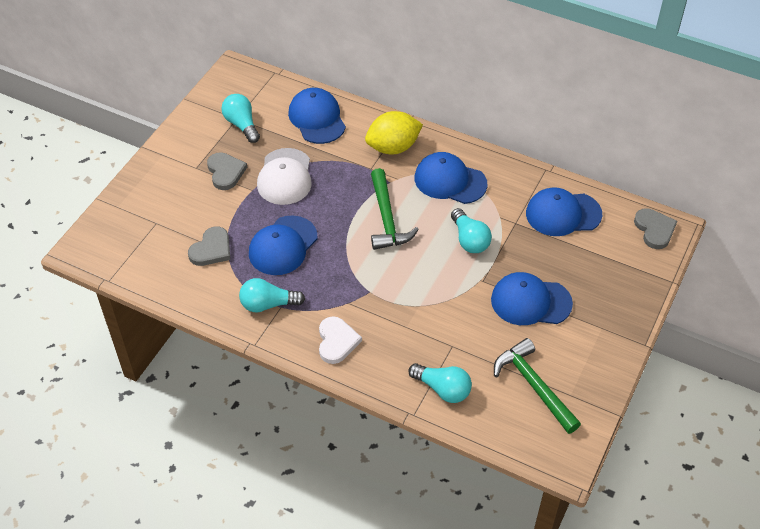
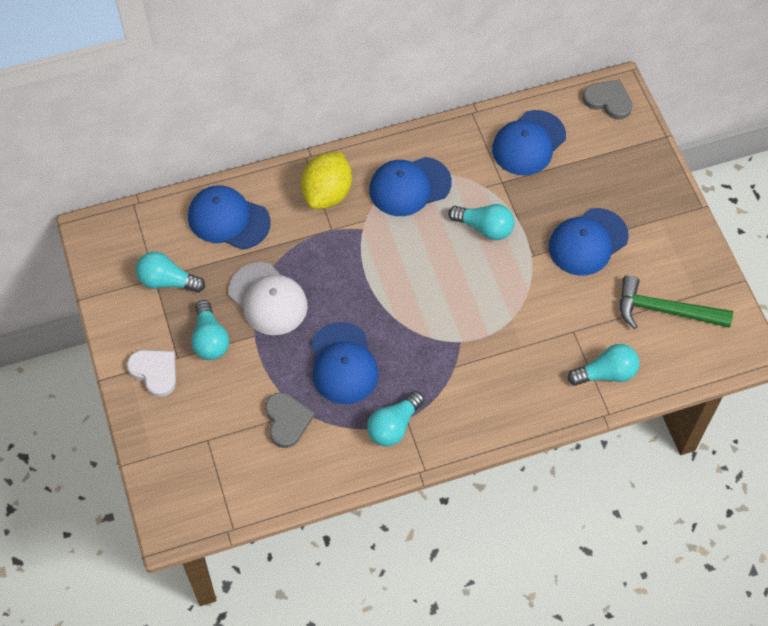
camera: 45 degrees left, 10 degrees up
grey heart [207,152,247,190] -> turquoise light bulb [191,300,229,360]
white heart [319,316,362,364] -> white heart moved to [127,350,176,397]
green hammer [371,168,419,250] -> none

